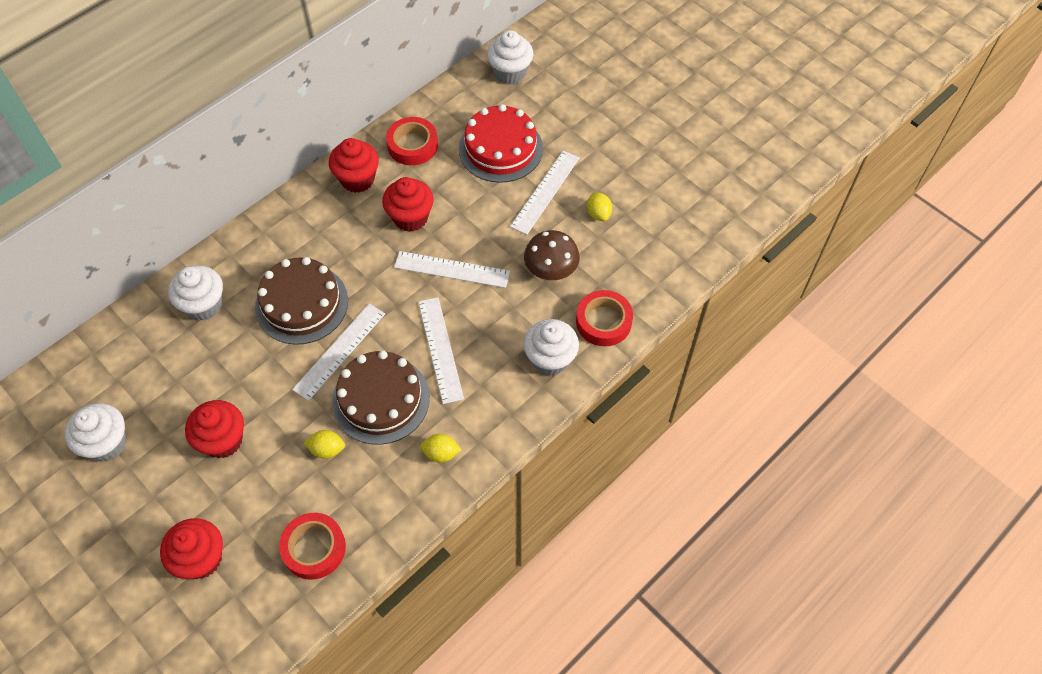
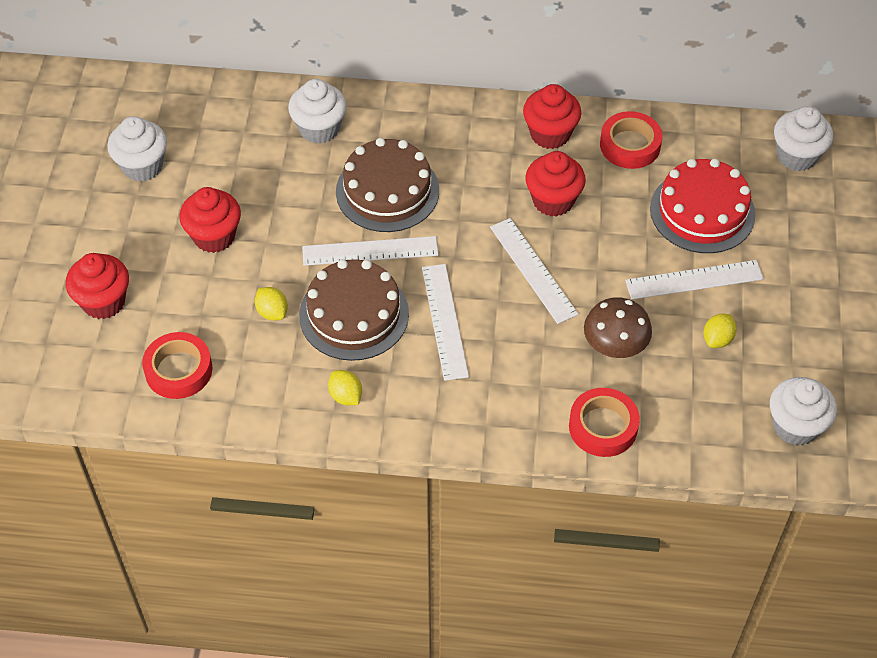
camera: 50 degrees right, 5 degrees down
white ruler [418,297,464,404] -> white ruler turned 45 degrees counterclockwise [422,264,469,381]
white cupcake [523,319,579,376] -> white cupcake moved to [770,377,837,446]

